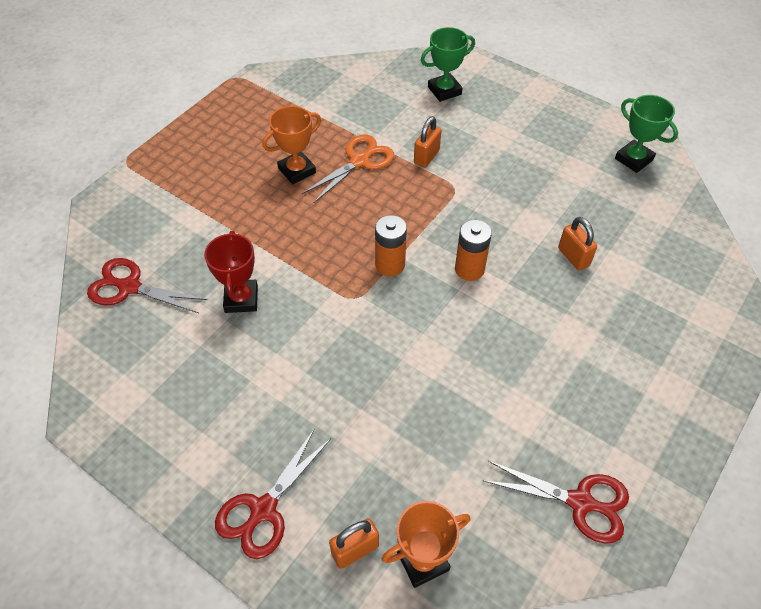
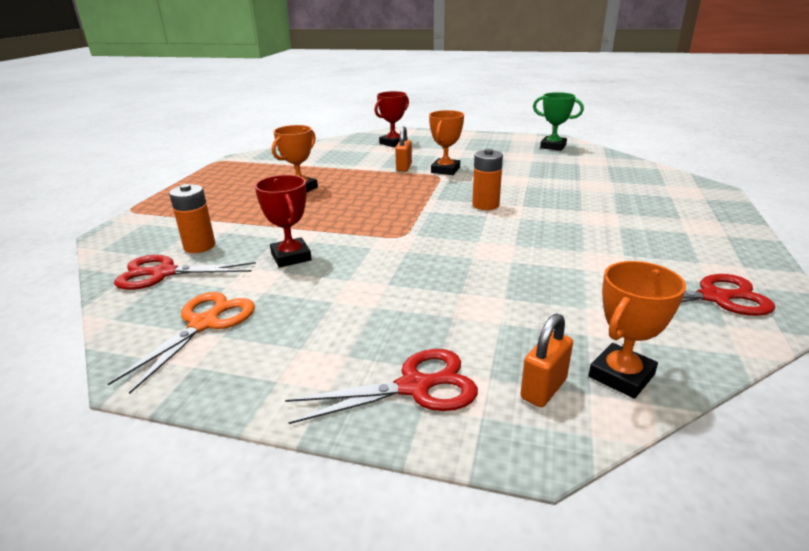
camera: 20 degrees left, 25 degrees down
red scissors [215,428,331,559] -> red scissors turned 120 degrees counterclockwise [285,349,478,424]
orange scissors [302,134,394,203] -> orange scissors moved to [108,292,255,394]
orange battery [375,215,407,276] -> orange battery moved to [169,184,215,253]
green trophy [421,27,475,102] -> red trophy [374,91,409,147]
orange padlock [558,217,597,271] -> none
none -> orange trophy [429,110,464,175]

